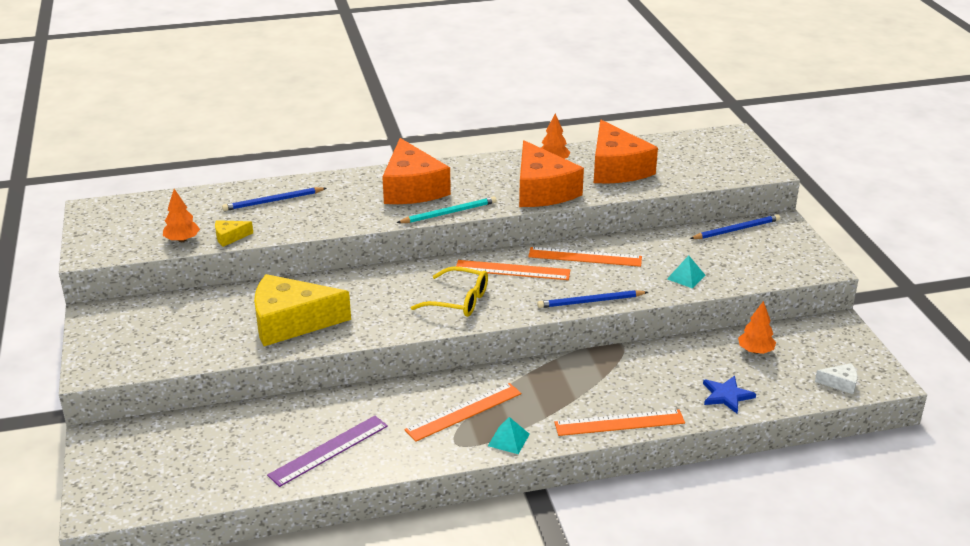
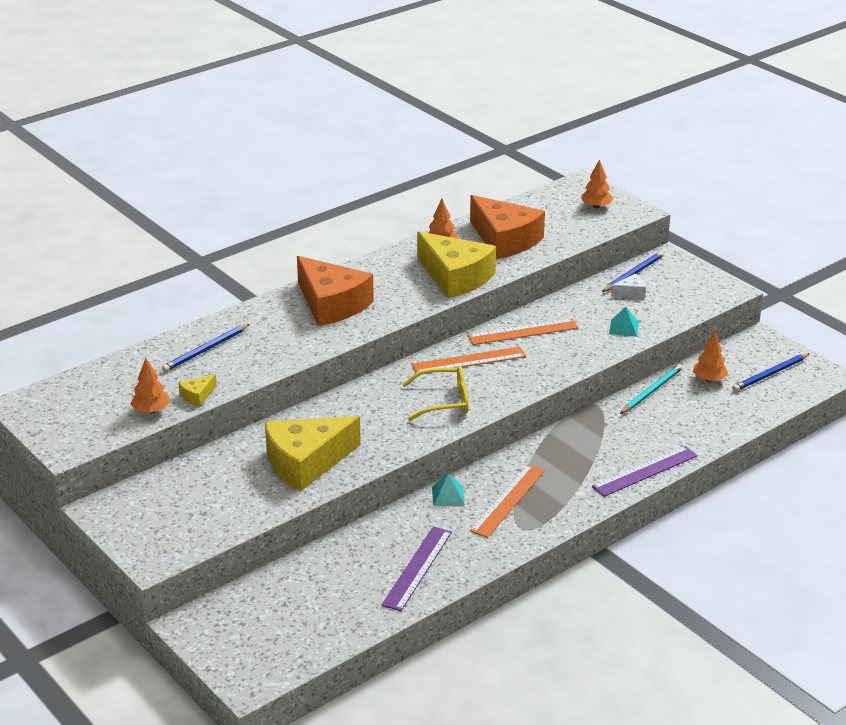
camera: 25 degrees left, 0 degrees up
turquoise pencil [397,197,497,223] -> turquoise pencil moved to [620,364,683,414]
turquoise pyramid [488,417,530,454] -> turquoise pyramid moved to [432,473,465,506]
orange cheese [519,140,584,207] -> yellow cheese [417,232,496,298]
blue pencil [537,290,648,308] -> blue pencil moved to [732,353,810,392]
orange ruler [554,409,685,436] -> purple ruler [592,446,698,497]
blue star [703,376,756,414] -> none
white cheese [815,363,857,394] -> white cheese moved to [611,274,646,298]
none -> orange tree [581,159,613,208]

